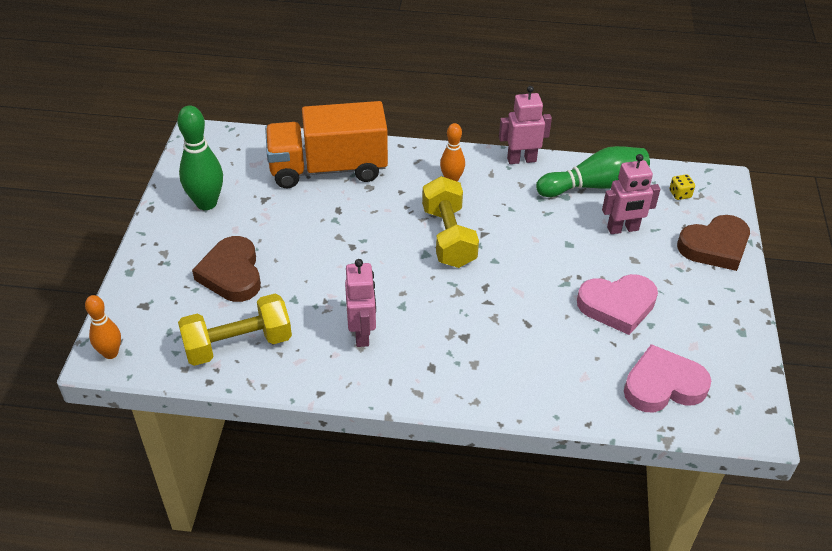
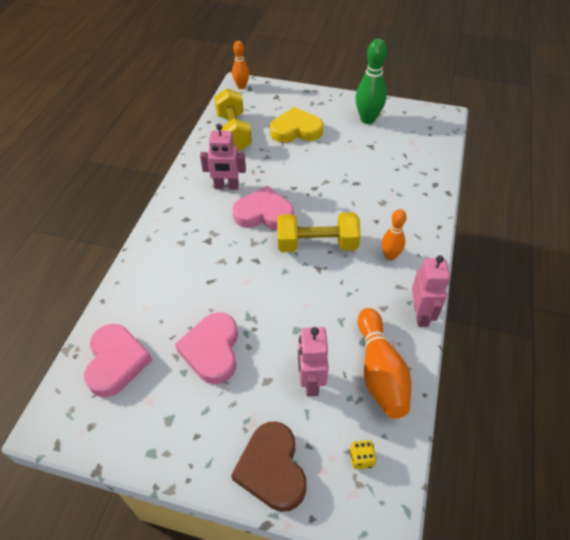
camera: 100 degrees right, 5 degrees up
brown heart [192,236,261,302] -> yellow heart [270,107,323,143]
orange truck [265,101,388,188] -> none
green bowling pin [536,146,650,197] -> orange bowling pin [358,308,411,419]
none -> pink heart [232,186,294,230]

